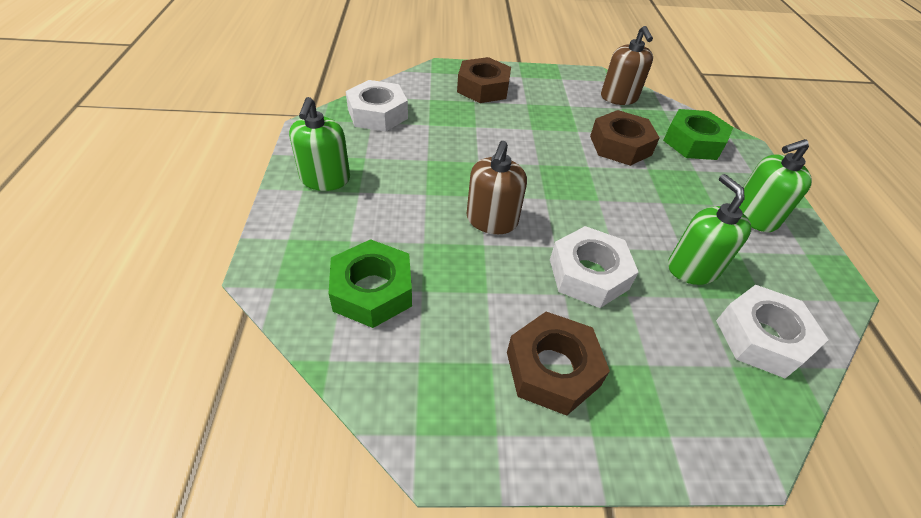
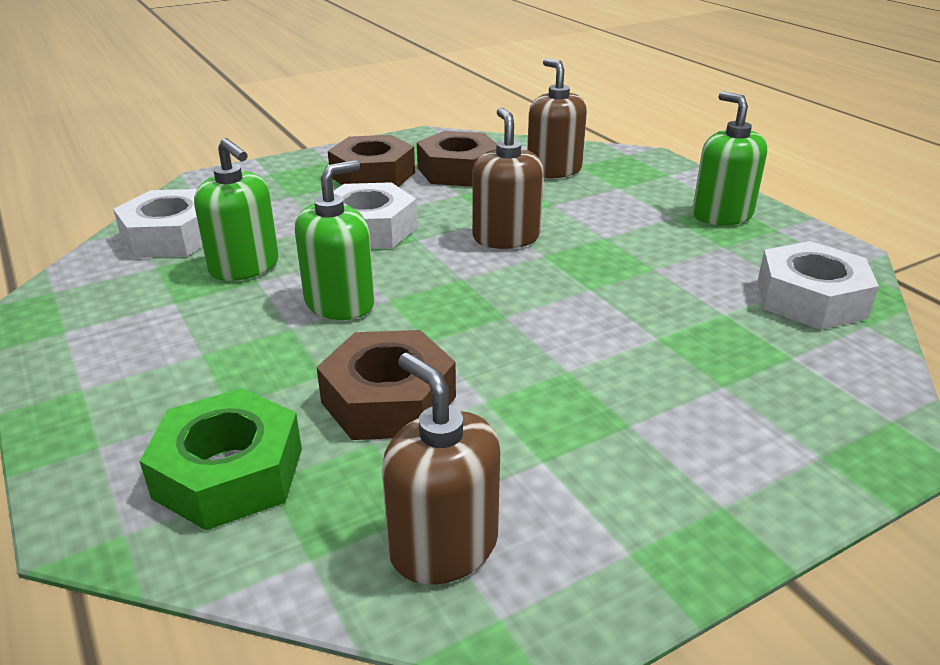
camera: 155 degrees right, 15 degrees down
green nut [328,239,412,328] -> brown soap dispenser [527,58,587,178]
brown nut [457,57,511,103] -> brown nut moved to [417,131,496,187]
green soap dispenser [739,139,812,232] -> green soap dispenser moved to [295,160,375,320]

